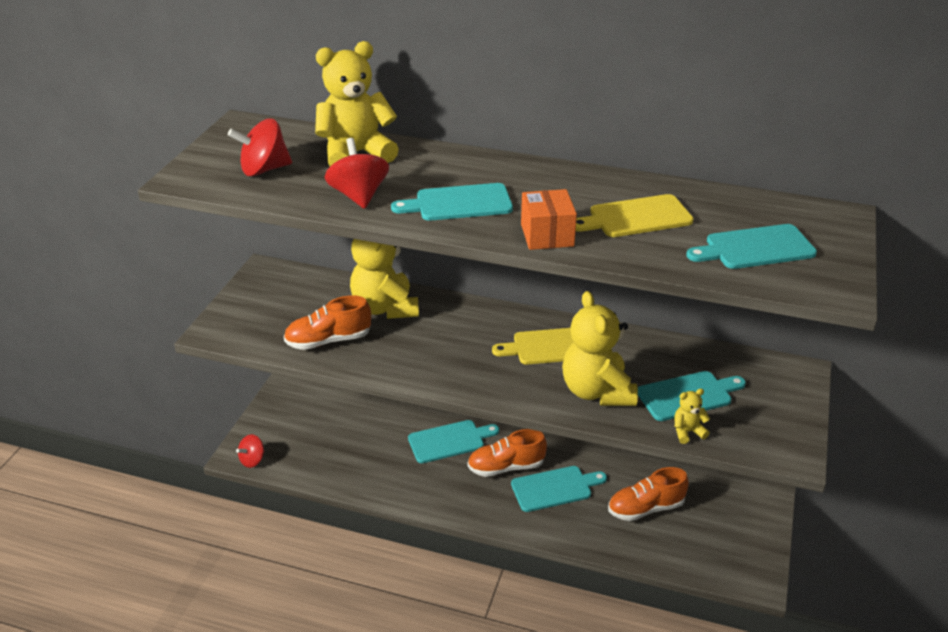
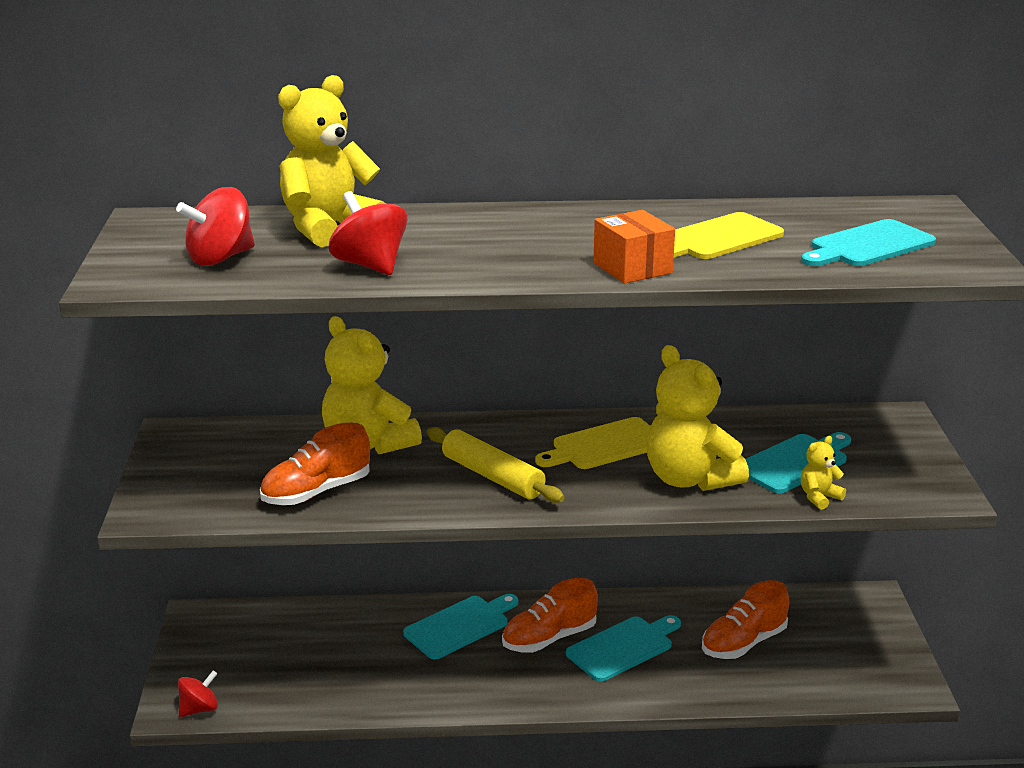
camera: 20 degrees left, 10 degrees down
red spinning top [236,434,265,468] -> red spinning top turned 150 degrees counterclockwise [178,670,218,717]
turquoise cutting board [391,183,513,221] -> none
none -> yellow rolling pin [427,427,564,503]

